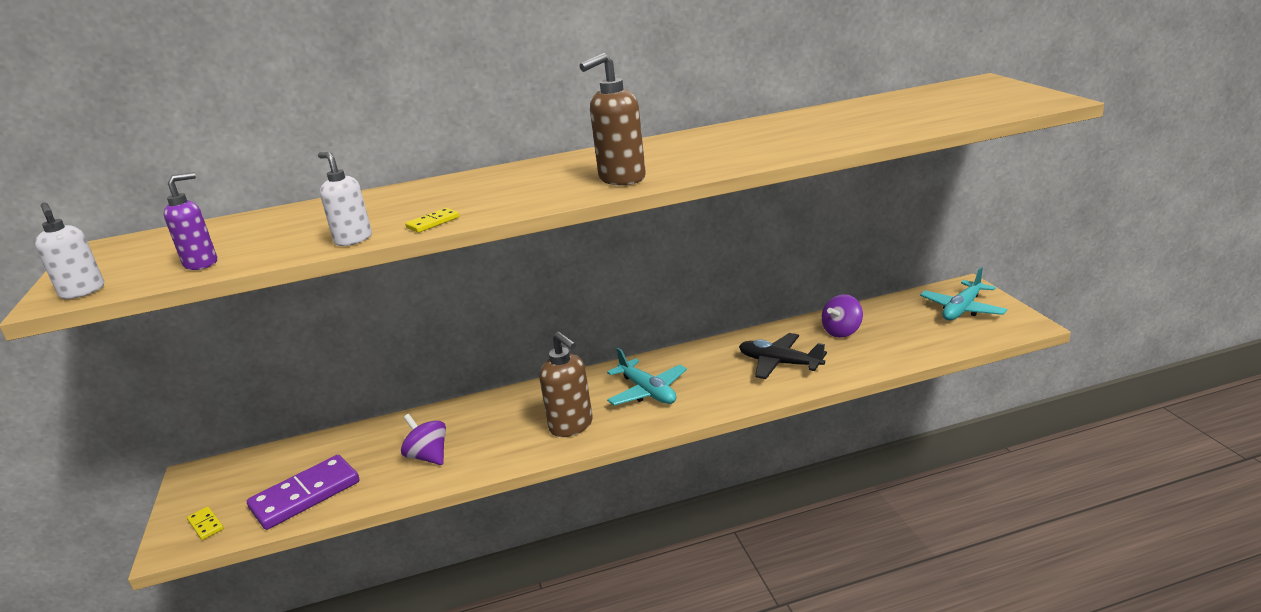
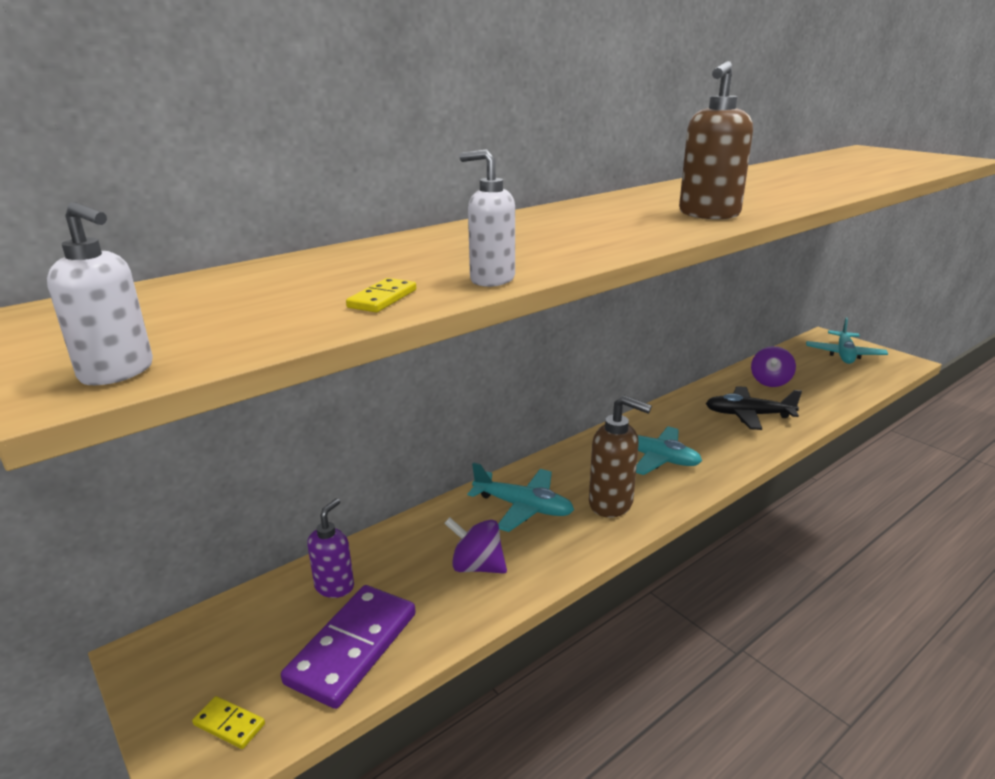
camera: 25 degrees left, 0 degrees up
purple soap dispenser [164,172,217,270] -> purple soap dispenser moved to [307,498,354,598]
yellow domino [405,208,459,233] -> yellow domino moved to [346,278,416,312]
none -> turquoise plane [467,462,574,532]

